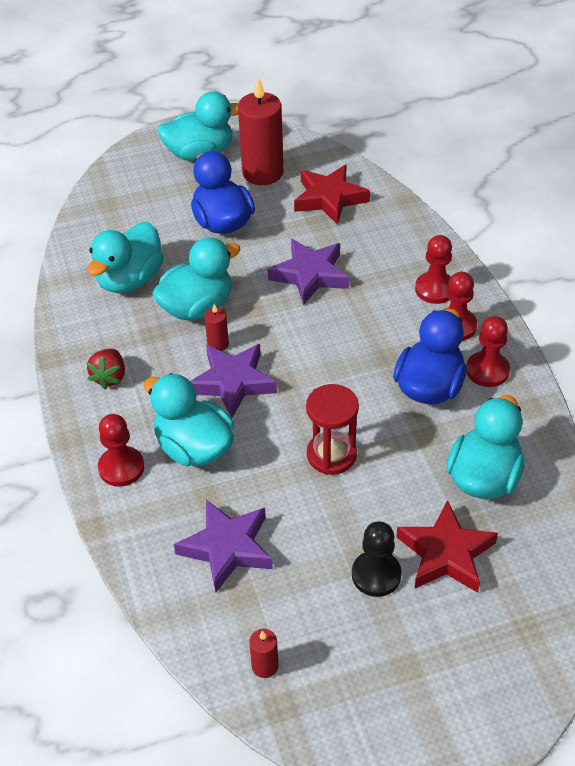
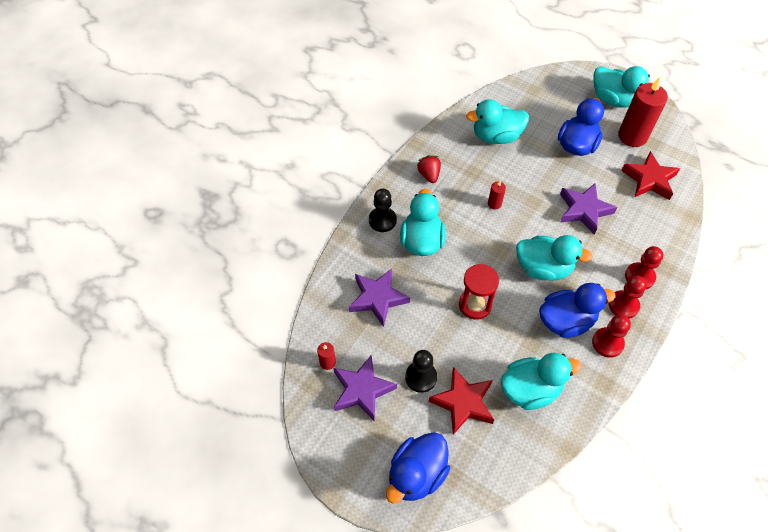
camera: 50 degrees right, 10 degrees up
red strawberry [86,349,125,389] -> red strawberry turned 105 degrees clockwise [417,155,441,183]
red pawn [98,414,144,487] -> black pawn [369,189,397,232]
turquoise duck [152,237,240,321] -> turquoise duck moved to [516,235,592,281]
purple star [190,344,277,418] -> purple star moved to [333,355,397,421]
none -> blue duck [386,432,450,504]

